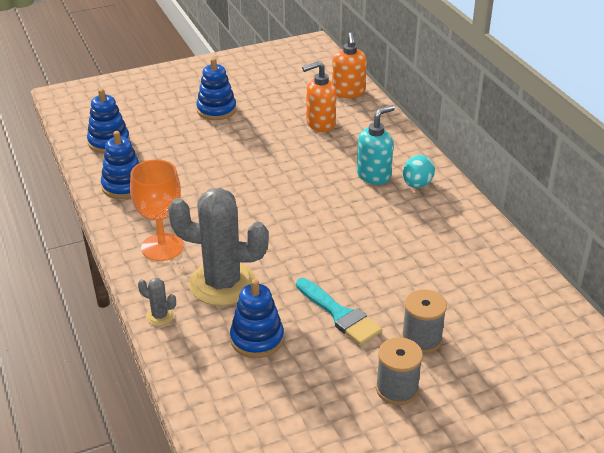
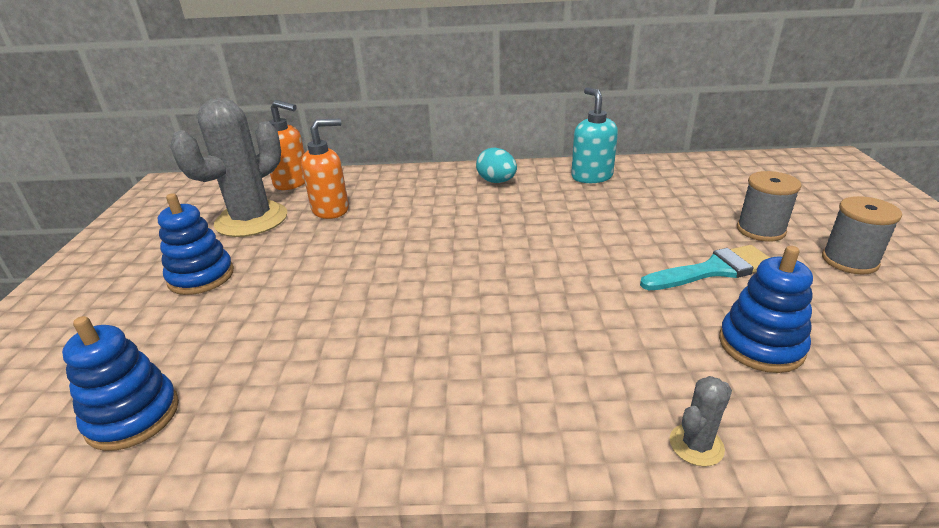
camera: 65 degrees left, 5 degrees down
blue stacking toy [101,131,139,199] -> none
orange goblet [130,159,183,261] -> none
grey cactus [168,188,269,306] -> grey cactus moved to [170,98,287,237]
orange soap dispenser [302,61,336,132] -> orange soap dispenser turned 120 degrees counterclockwise [301,118,349,219]
turquoise soap dispenser [357,105,395,185] -> turquoise soap dispenser moved to [571,87,618,183]

